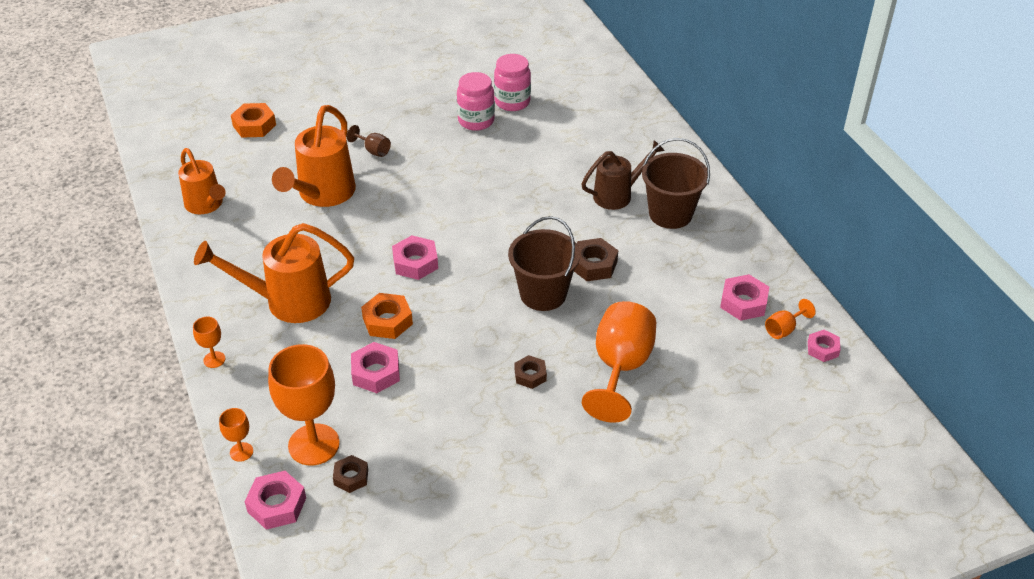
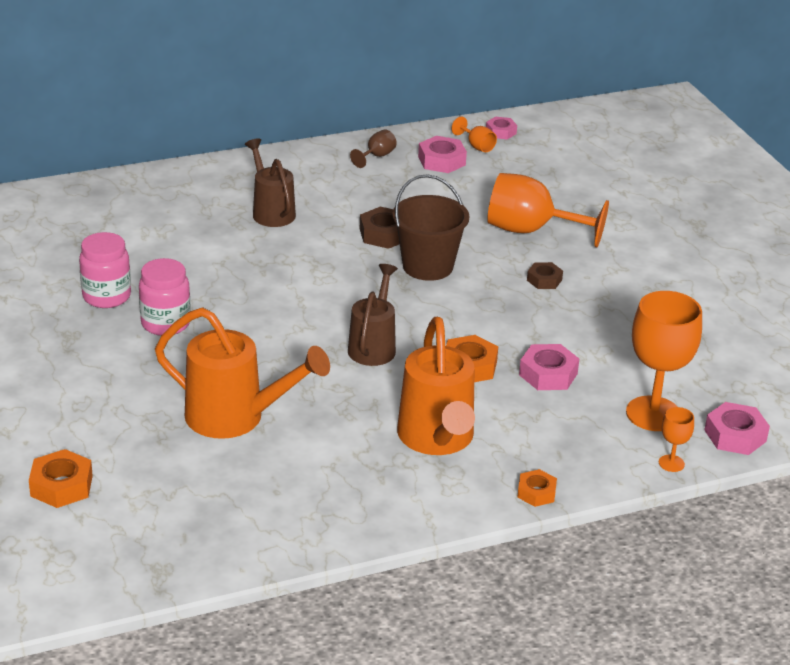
camera: 90 degrees left, 10 degrees down
orange watering can [178,148,225,214] -> none
orange goblet [193,317,225,368] -> orange nut [517,469,557,507]
brown nut [333,455,368,493] -> none
brown goblet [347,125,391,157] -> brown goblet moved to [350,129,397,168]
pink nut [392,235,438,280] -> brown watering can [348,264,398,366]
pink jar [494,54,531,111] -> pink jar moved to [139,258,191,336]
brown bucket [642,138,710,229] -> none

